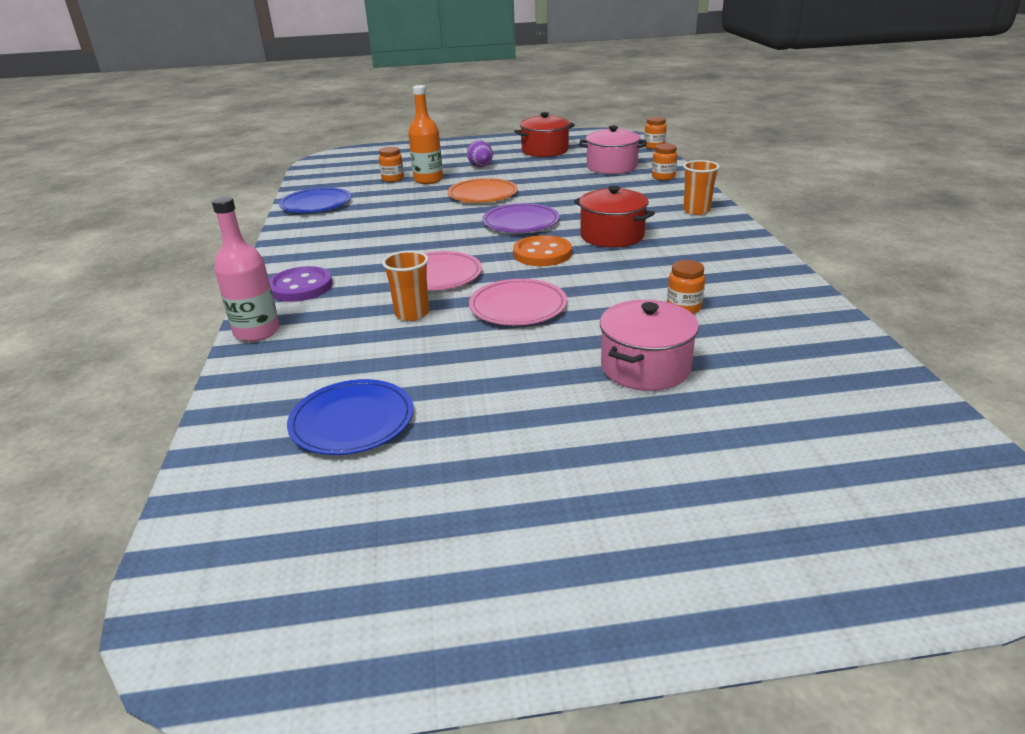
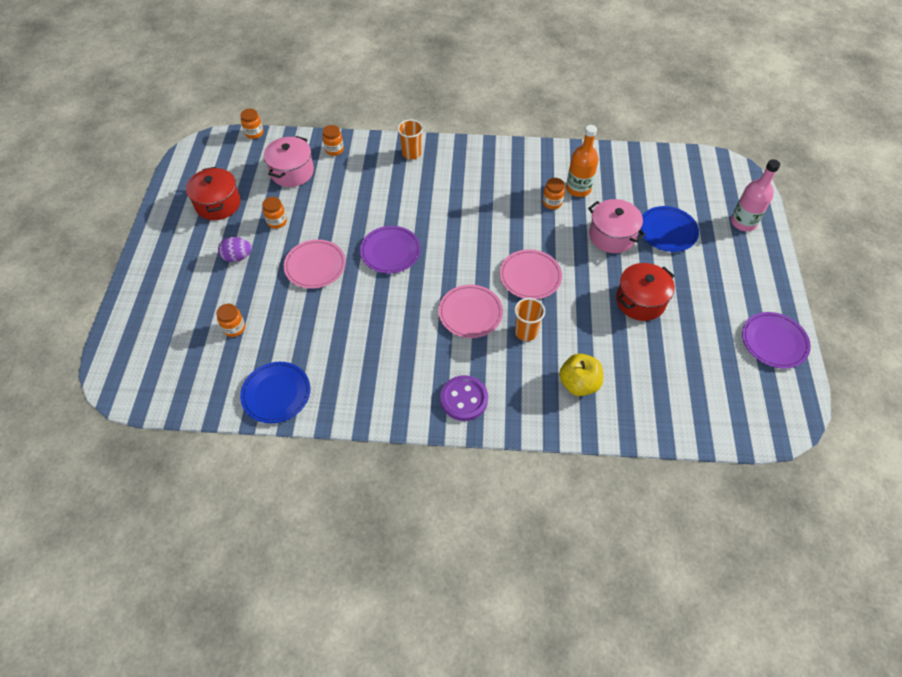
camera: 80 degrees left, 25 degrees up
pink bottle [212,197,279,342] -> pink bottle moved to [731,159,780,231]
blue plate [287,379,414,455] -> blue plate moved to [640,206,699,252]
orange bottle [408,85,443,184] -> orange bottle moved to [566,125,599,197]
orange plate [448,178,518,203] -> pink plate [284,239,346,289]
orange button [513,235,572,266] -> none
red pot [574,186,655,247] -> red pot moved to [616,263,675,321]
none -> orange jar [262,197,287,229]
none -> yellow apple [559,354,603,396]
none -> purple plate [742,312,811,369]

